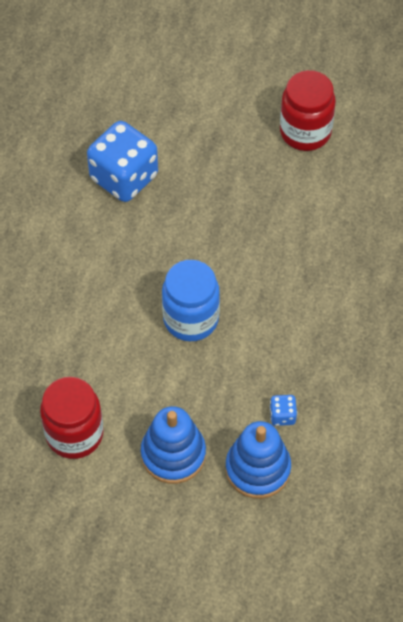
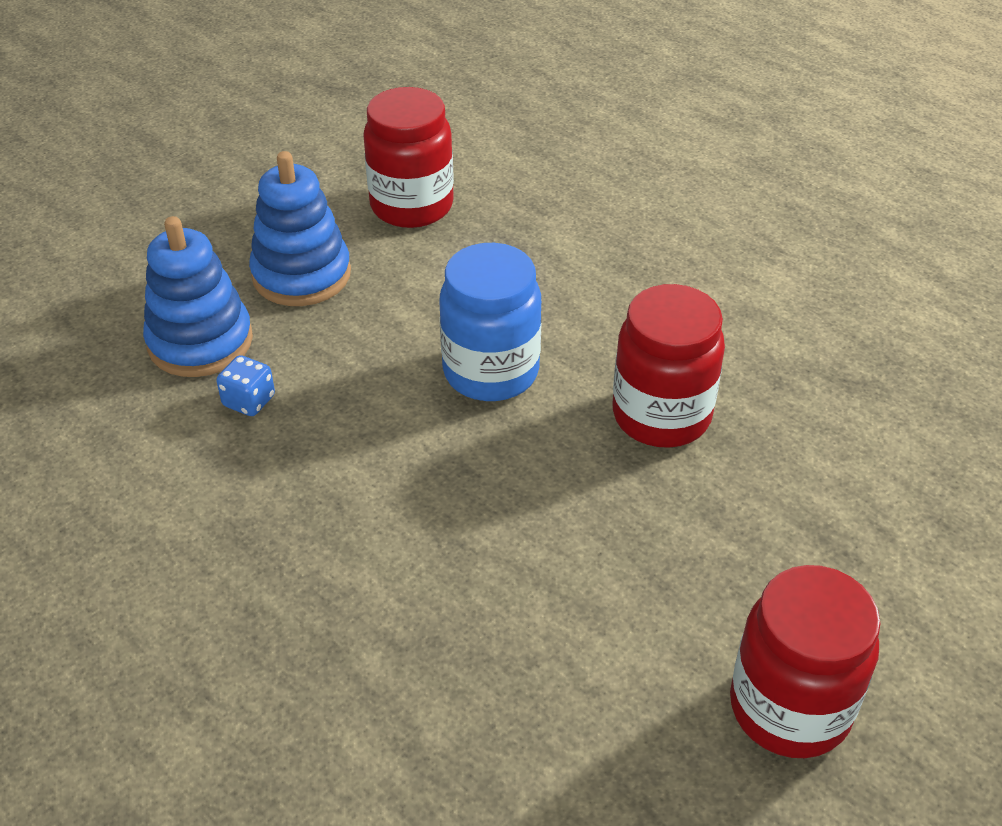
camera: 120 degrees right, 15 degrees down
blue dice [87,121,158,202] -> none
none -> red jar [613,284,725,448]

